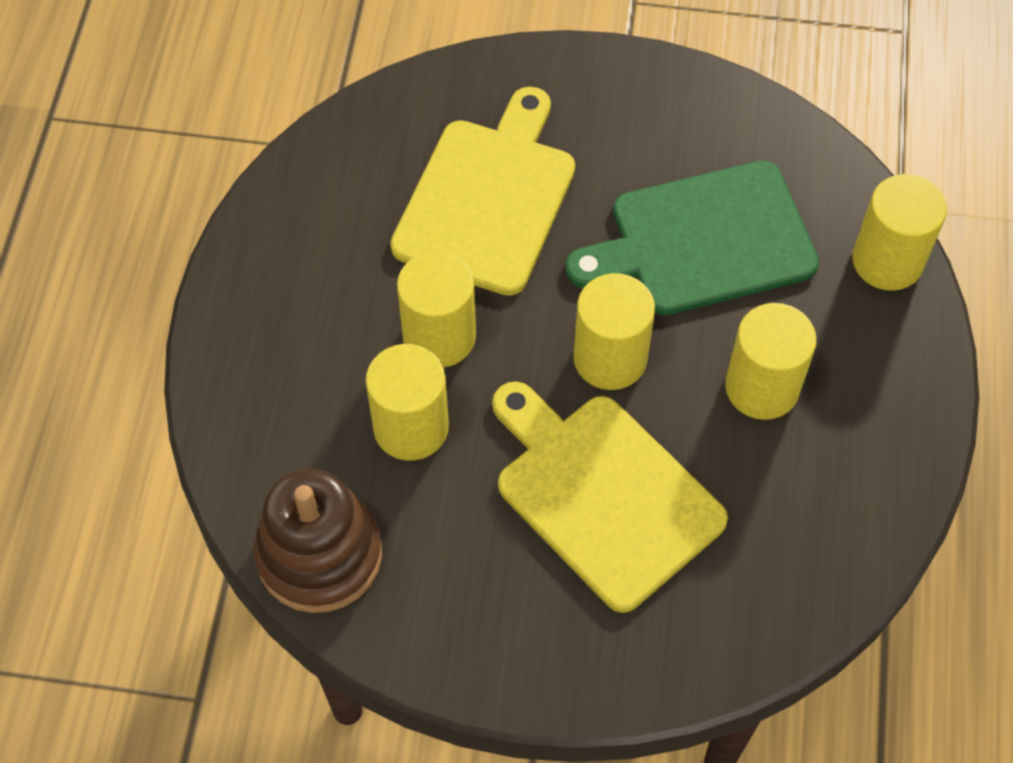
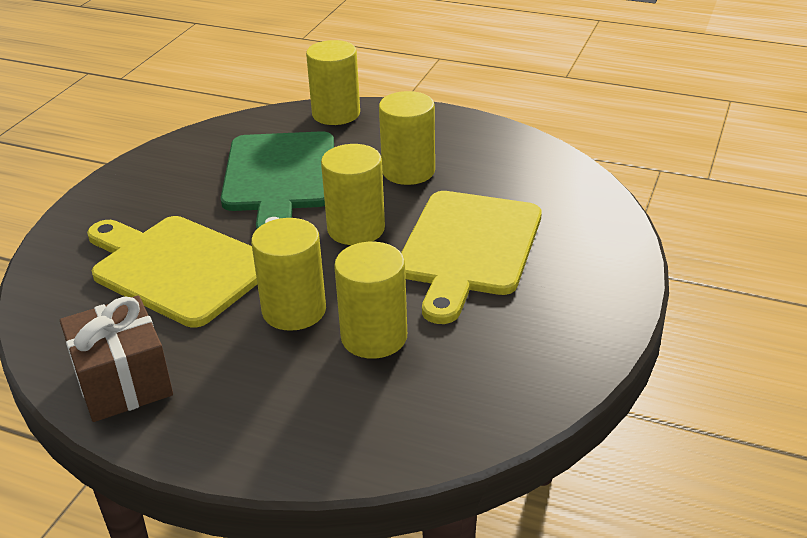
camera: 75 degrees left, 25 degrees down
brown stacking toy [253,469,382,613] -> none
yellow cutting board [492,381,728,613] -> yellow cutting board turned 45 degrees counterclockwise [401,191,542,324]
none -> brown gift [60,295,173,422]

